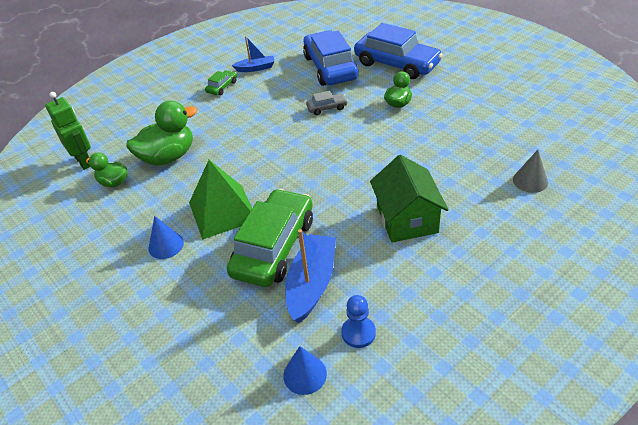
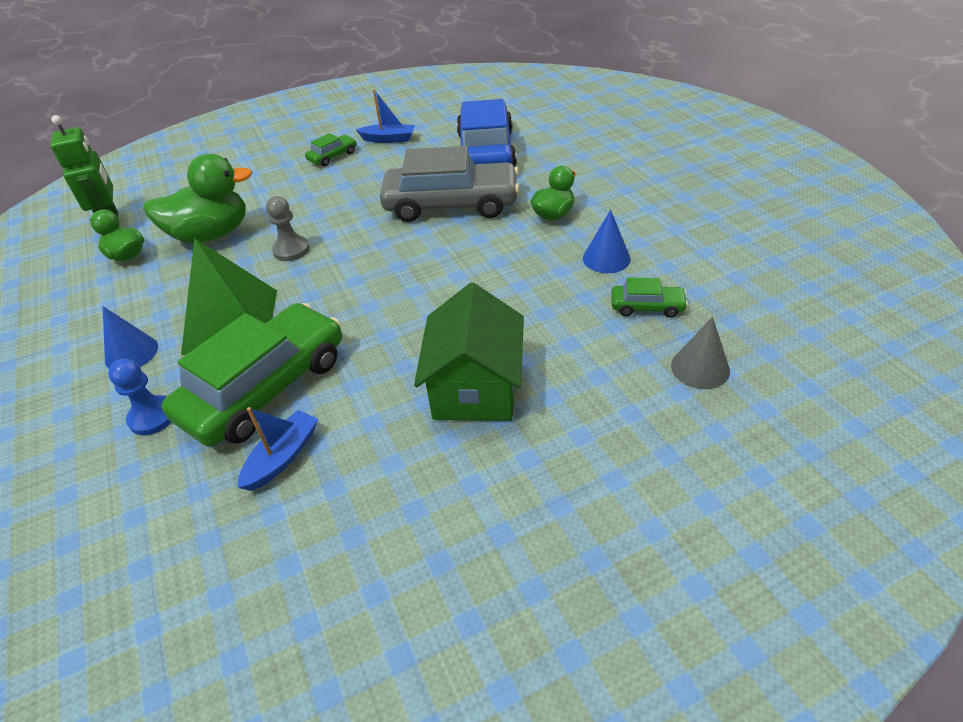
camera: 15 degrees right, 0 degrees up
blue cone [283,346,327,395] -> blue cone moved to [583,210,631,273]
blue boat [285,229,336,323] -> blue boat [238,407,318,491], size x0.60
grey car [306,91,348,115] -> grey car [380,146,520,222], size x2.29
blue pawn [341,295,376,348] -> blue pawn moved to [108,359,172,435]
blue car [354,23,443,79] -> none
none -> grey pawn [266,196,310,261]
none -> green car [611,278,688,318]

